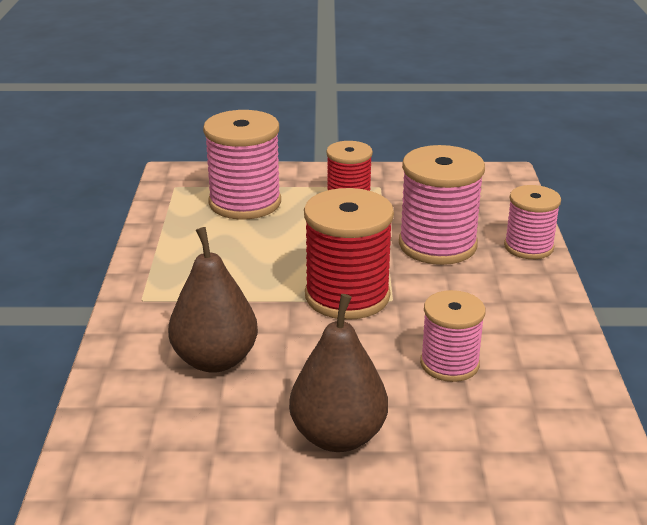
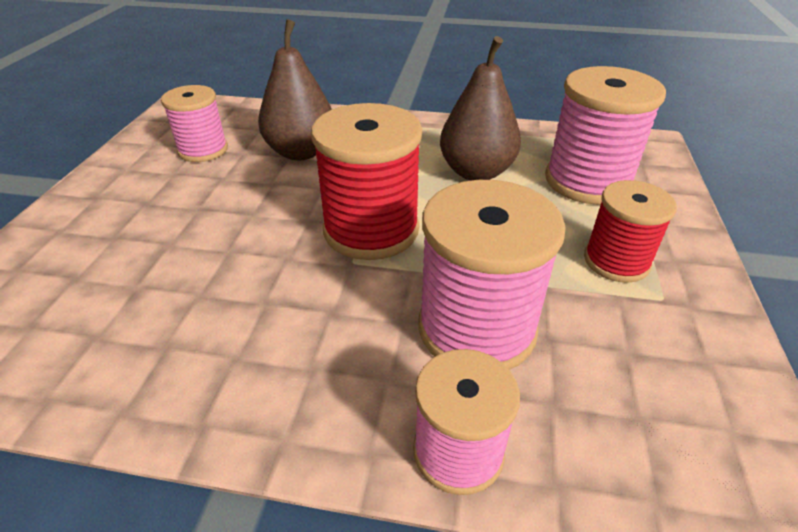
camera: 100 degrees right, 10 degrees up
brown pear [289,294,388,452] -> brown pear moved to [440,36,521,180]
pink spool [420,290,485,382] -> pink spool moved to [161,85,228,162]

